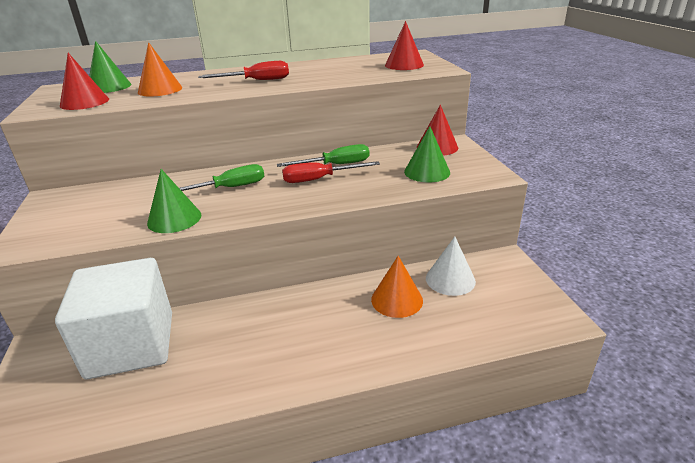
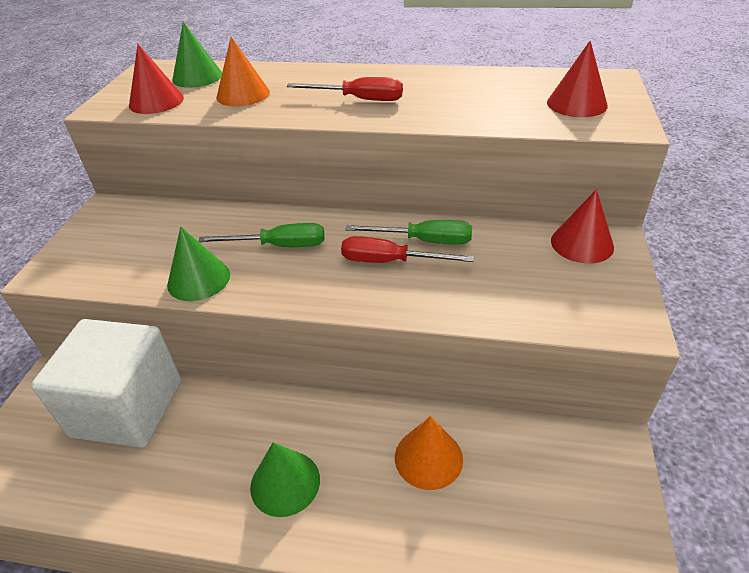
camera: 25 degrees right, 10 degrees up
green cone [404,126,450,183] -> green cone moved to [250,442,320,517]
white cone [426,237,476,296] -> none

